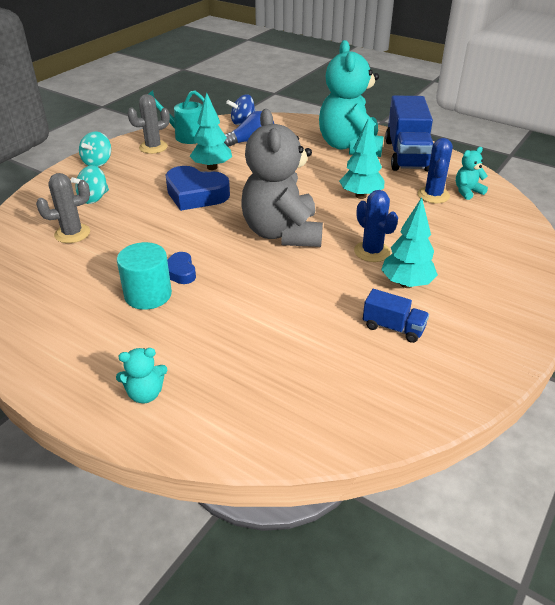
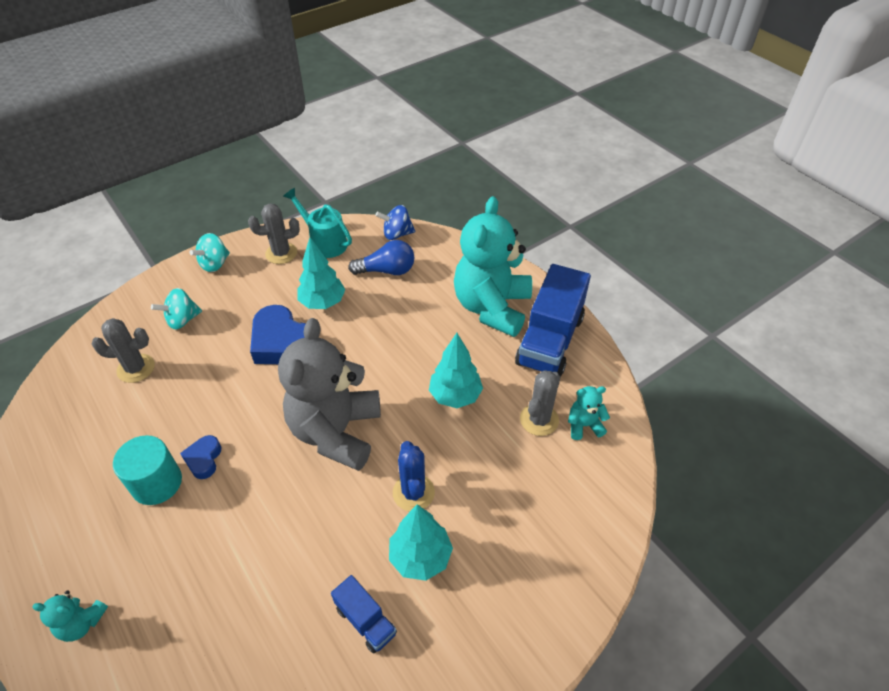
camera: 20 degrees right, 10 degrees up
blue cactus [418,138,453,203] -> grey cactus [520,370,560,436]

